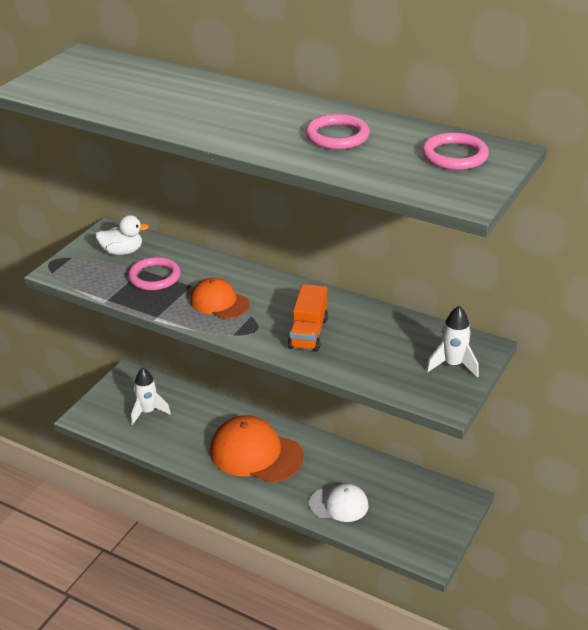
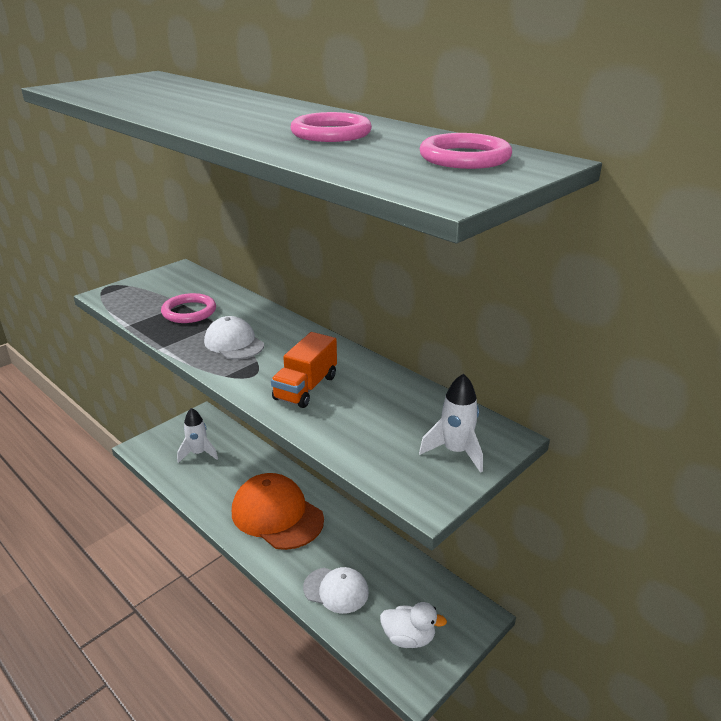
camera: 15 degrees right, 5 degrees down
white duck [95,215,149,255] -> white duck moved to [380,602,447,648]
orange cap [190,278,250,319] -> white cap [204,316,264,360]

